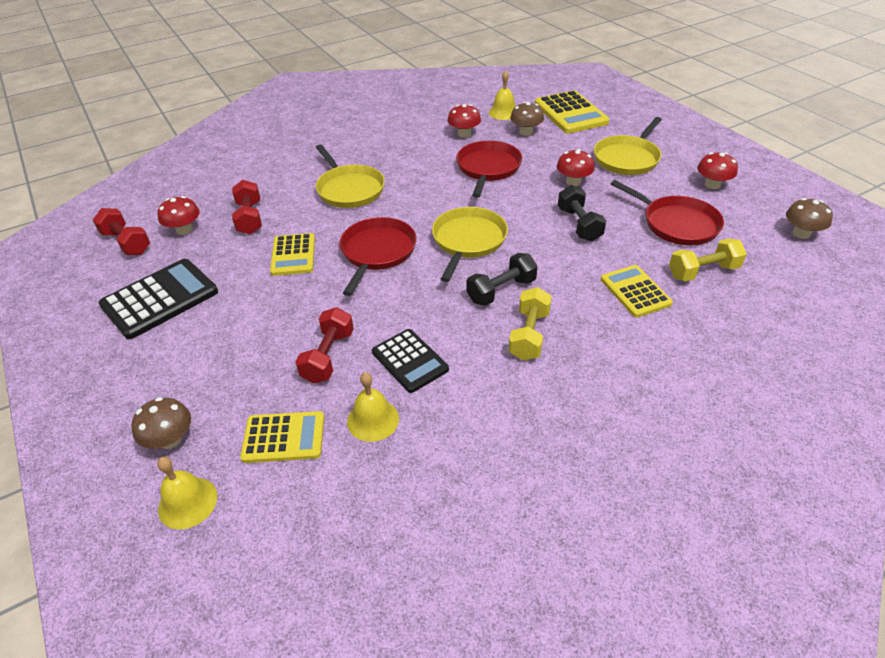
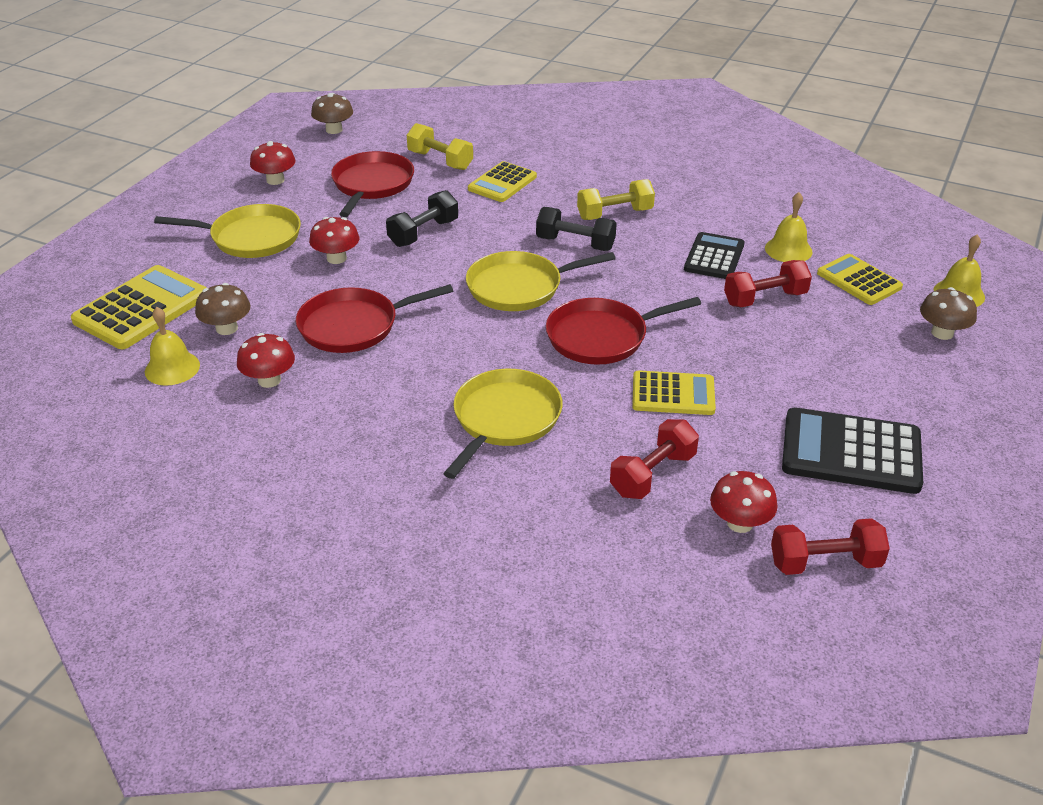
camera: 125 degrees left, 5 degrees down
red dumbbell [93,208,150,255] -> red dumbbell turned 75 degrees clockwise [771,518,890,575]
yellow calculator [270,233,315,276] -> yellow calculator turned 45 degrees clockwise [632,370,716,415]

